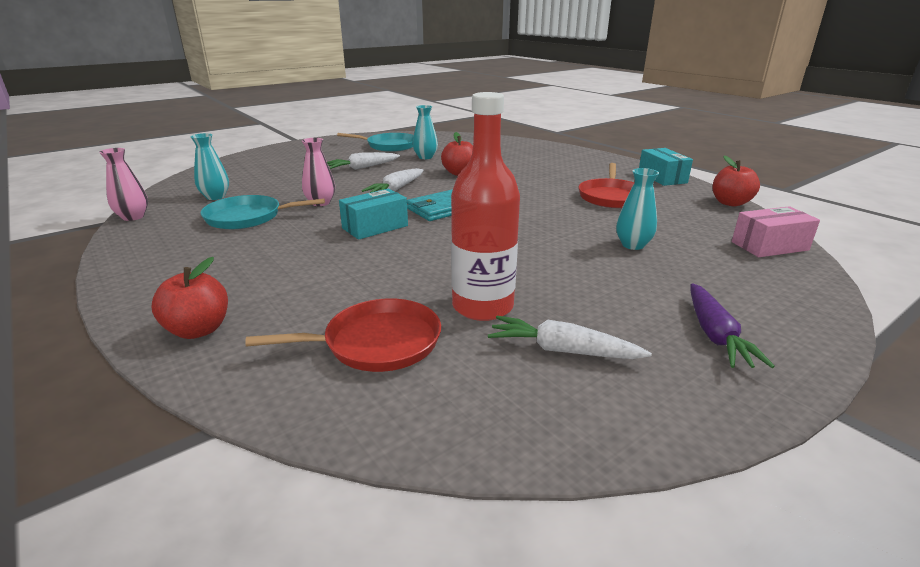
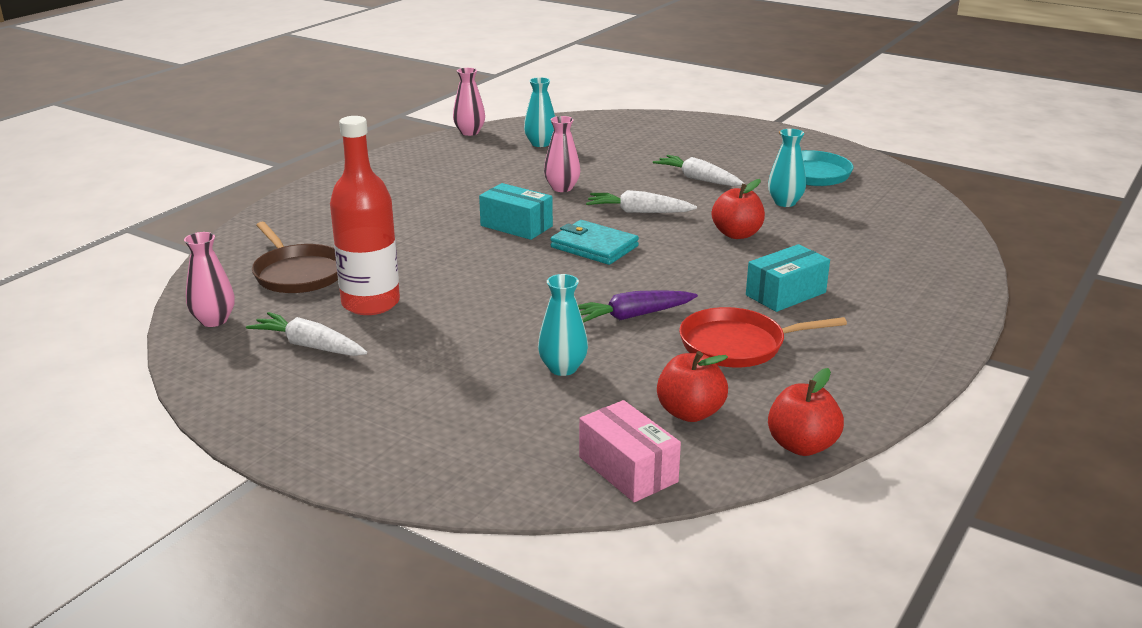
camera: 70 degrees right, 0 degrees up
red apple [152,257,228,339] -> red apple moved to [657,351,728,422]
turquoise pan [200,195,325,229] -> none
red pan [245,298,441,372] -> brown pan [252,222,338,293]
white carrot [488,316,652,359] -> white carrot turned 60 degrees counterclockwise [246,312,367,356]
turquoise box [639,148,693,186] -> turquoise box moved to [746,244,830,312]
purple carrot [691,283,775,368] -> purple carrot moved to [578,290,698,323]
none -> pink vase [184,232,235,327]

